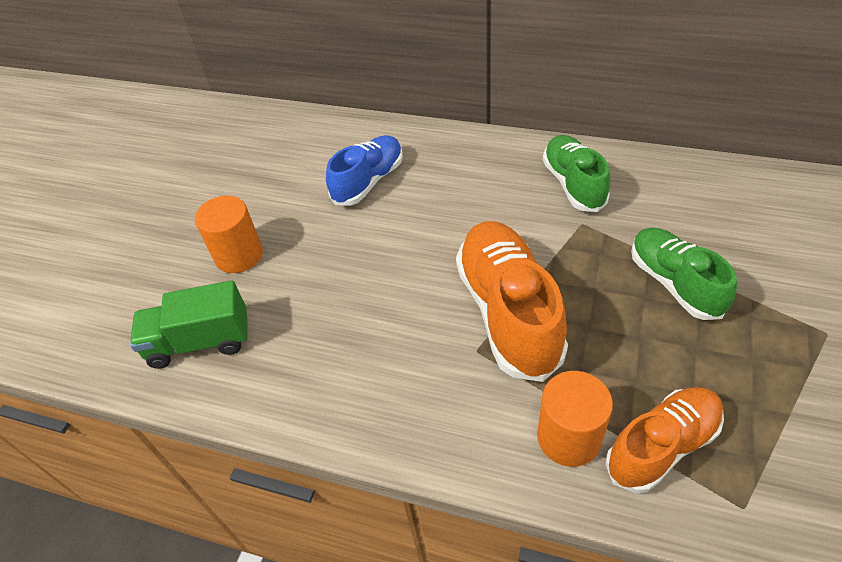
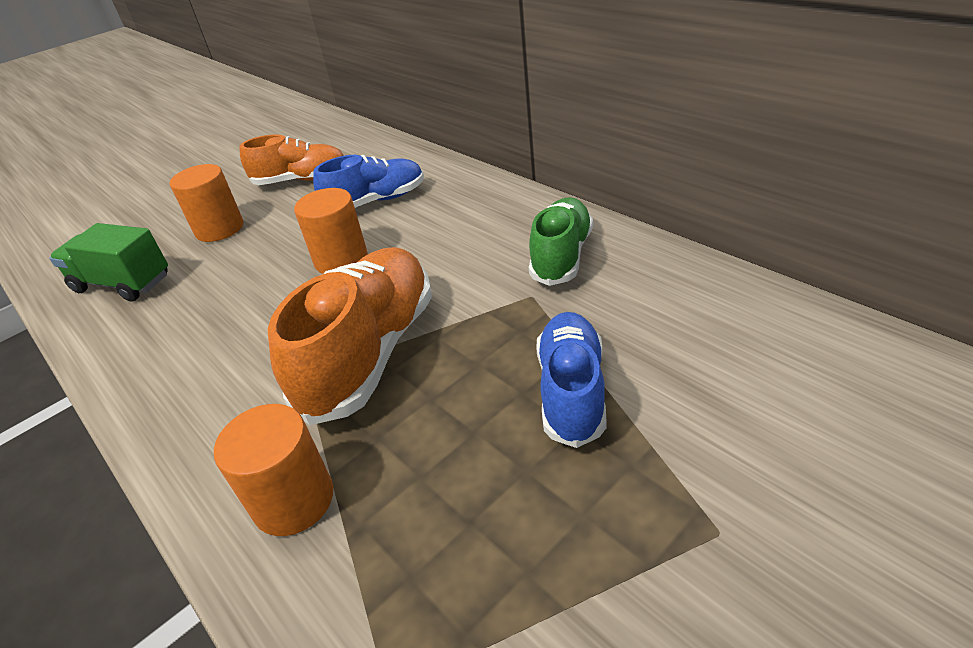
camera: 30 degrees right, 10 degrees down
orange shoe [605,387,724,493] -> orange shoe moved to [239,134,344,185]
green shoe [631,228,737,320] -> blue shoe [536,312,607,448]
none -> orange cylinder [294,188,368,274]

